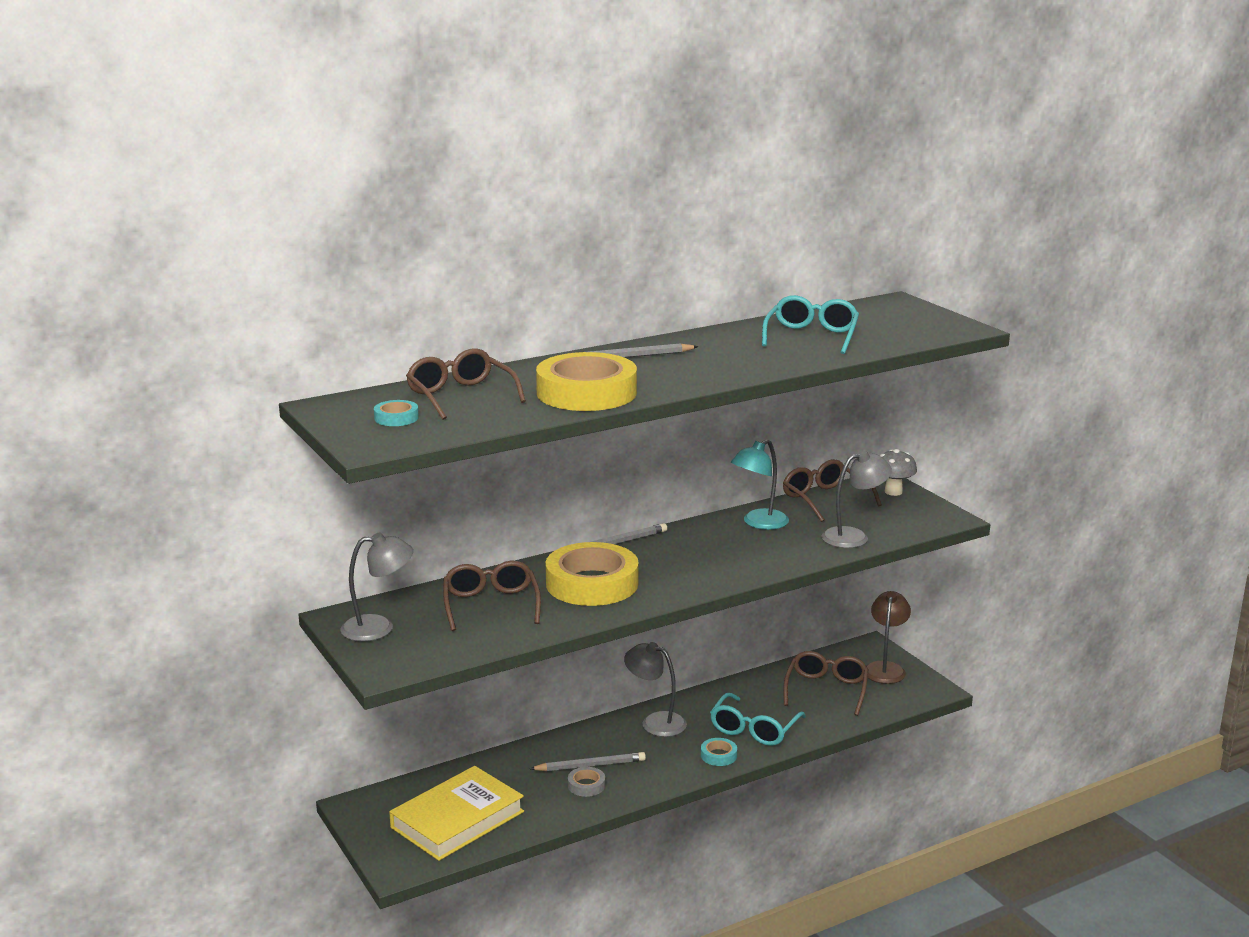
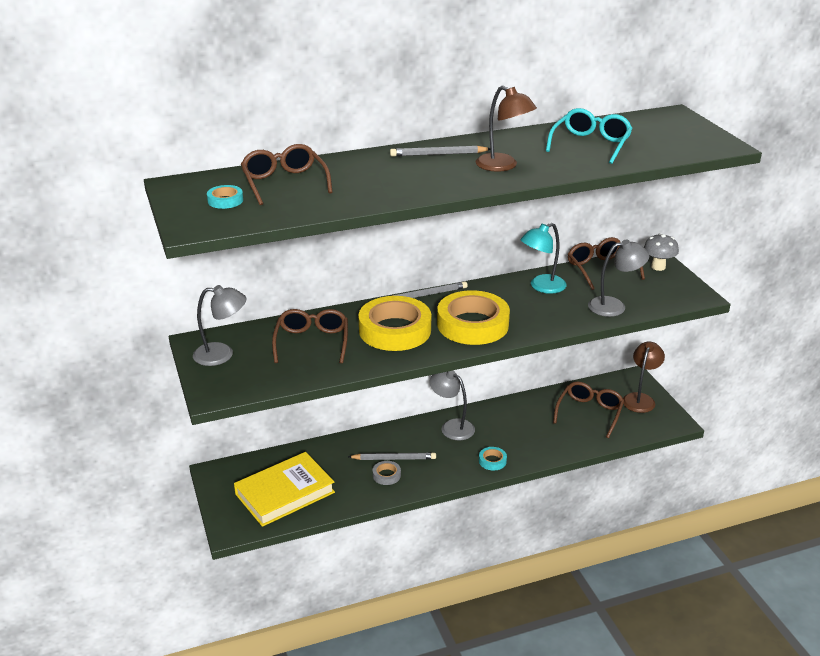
camera: 10 degrees right, 10 degrees up
yellow tape [536,352,637,411] -> yellow tape moved to [437,290,510,345]
turquoise glasses [710,693,806,746] -> none
none -> brown lamp [476,86,537,172]

